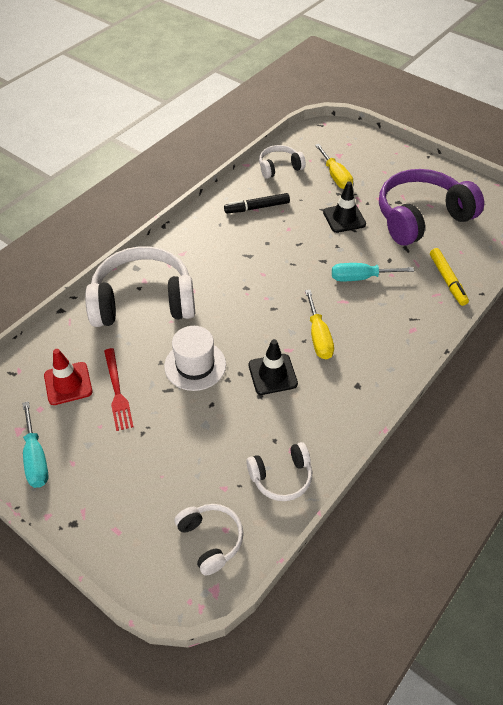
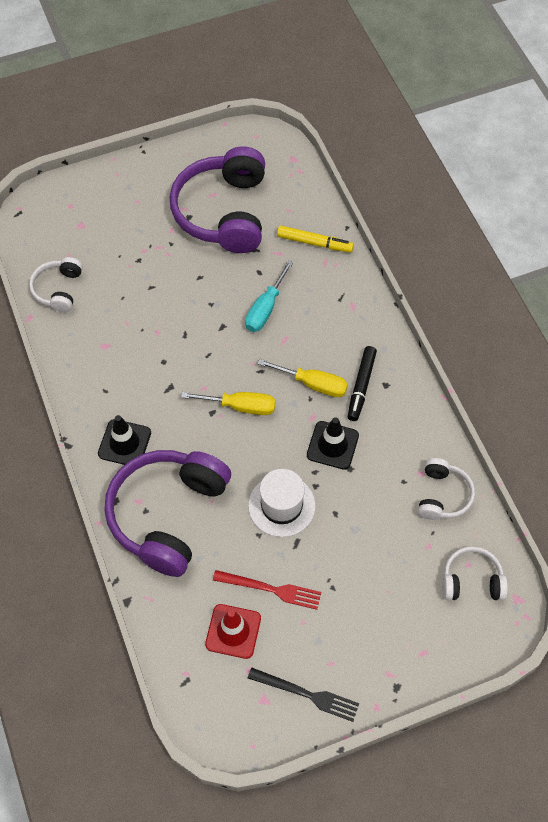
camera: 60 degrees left, 10 degrees up
turquoise screwdriver [22,401,49,488] -> black fork [248,668,359,722]
white headphones [85,246,195,327] -> purple headphones [104,450,231,577]
black marker [224,193,290,214] -> black marker moved to [348,346,377,421]
yellow screwdriver [315,144,353,189] -> yellow screwdriver moved to [181,392,275,415]
black traffic cone [323,181,366,233] -> black traffic cone moved to [98,415,151,465]

